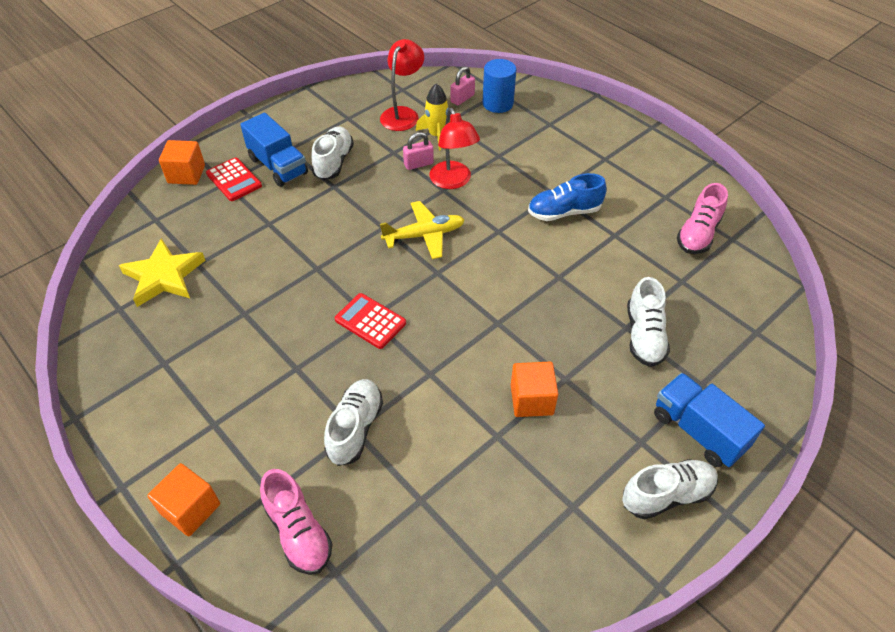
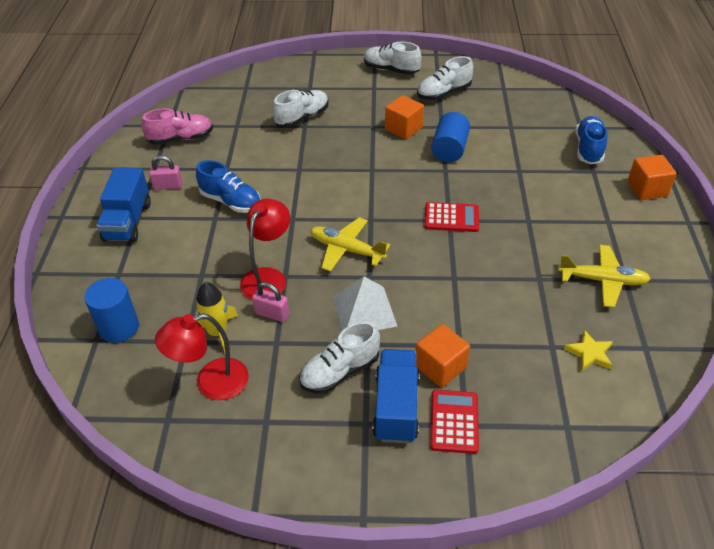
camera: 135 degrees left, 5 degrees down
yellow star [119,238,206,307] -> yellow star [564,330,613,371], size x0.55
orange cube [159,140,205,185] -> orange cube moved to [416,324,470,388]
pink shoe [260,469,332,575] -> blue shoe [575,116,607,164]
white shoe [324,379,383,466] -> white shoe moved to [417,56,473,100]
red calculator [335,293,406,349] -> red calculator turned 75 degrees counterclockwise [425,202,479,232]
pink padlock [450,66,475,106] -> pink padlock moved to [149,155,182,190]
blue truck [654,373,765,467] -> blue truck moved to [96,168,151,242]
none -> white pyramid [333,277,397,331]
none -> blue cylinder [431,112,470,163]
none -> yellow plane [558,245,651,308]

